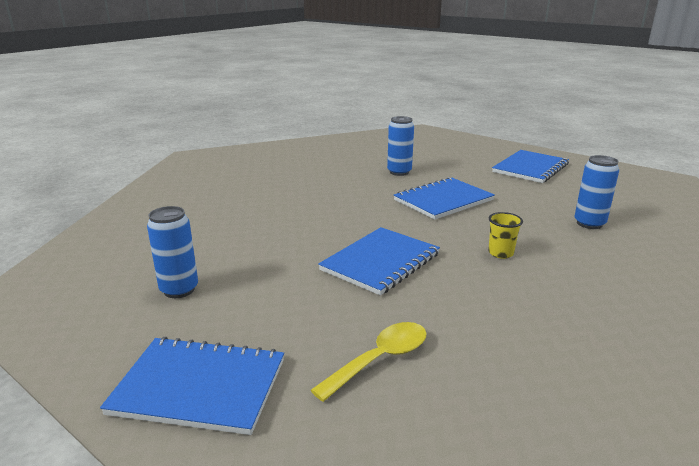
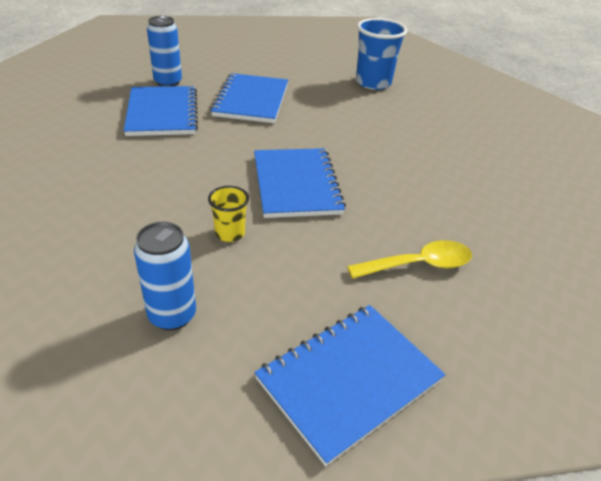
camera: 50 degrees left, 15 degrees up
yellow spoon [311,322,427,402] -> yellow spoon turned 75 degrees clockwise [347,240,472,279]
yellow cup [488,212,523,259] -> yellow cup moved to [208,186,249,242]
blue notebook [492,150,569,183] -> blue notebook moved to [124,86,198,136]
blue can [574,155,619,229] -> blue cup [356,18,407,90]

